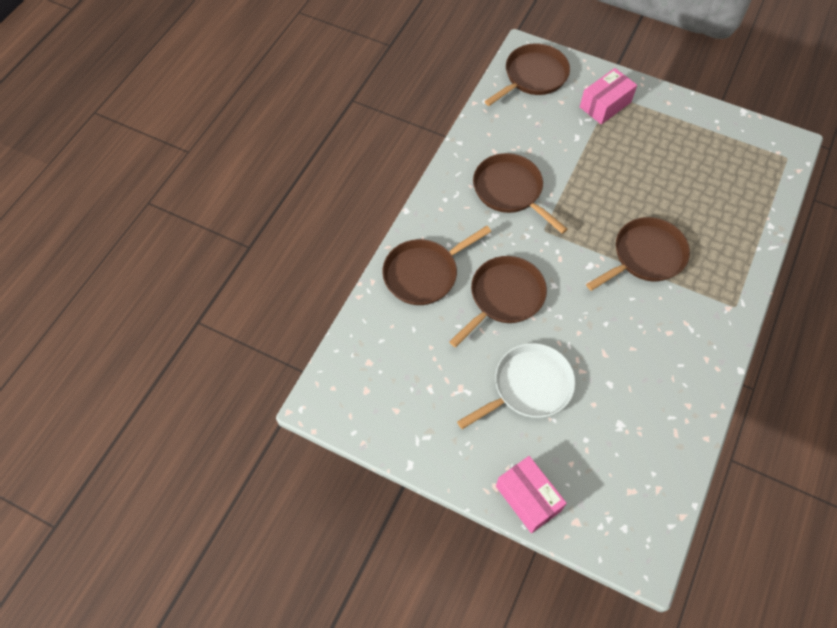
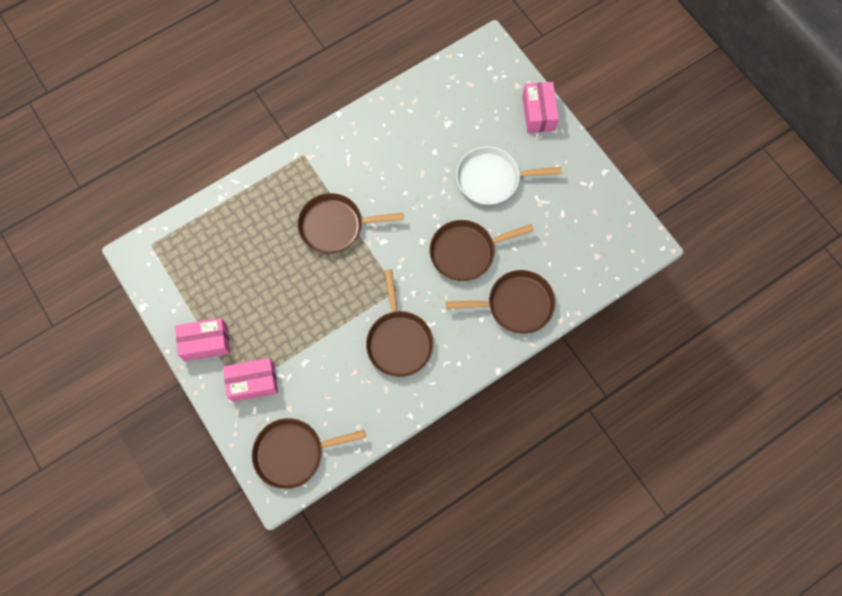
camera: 150 degrees left, 10 degrees up
none -> pink box [175,318,230,361]

